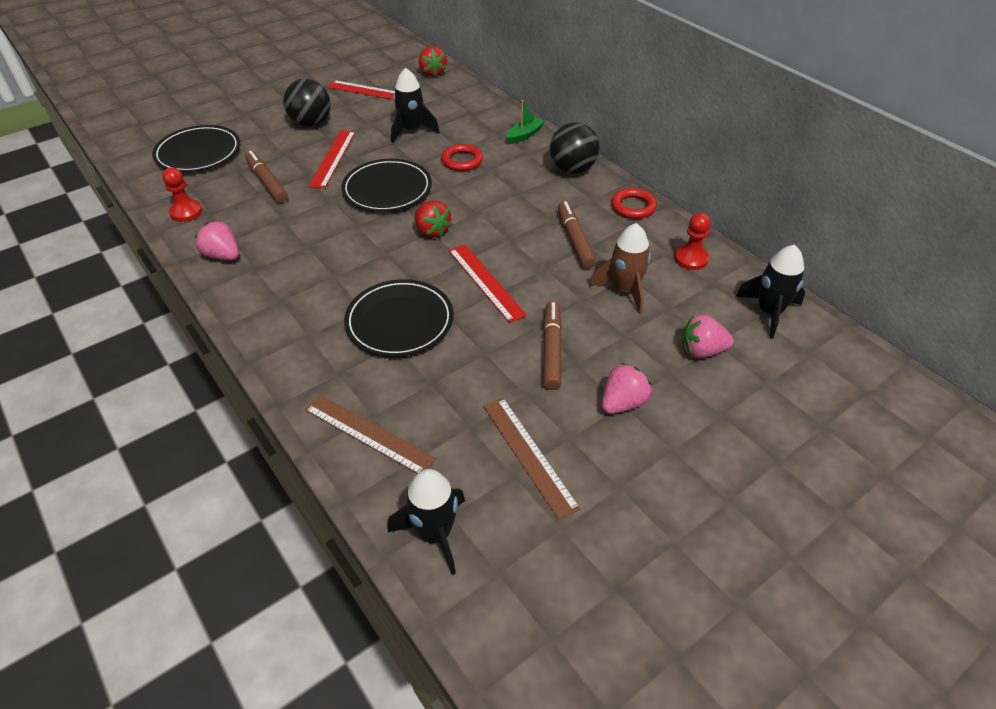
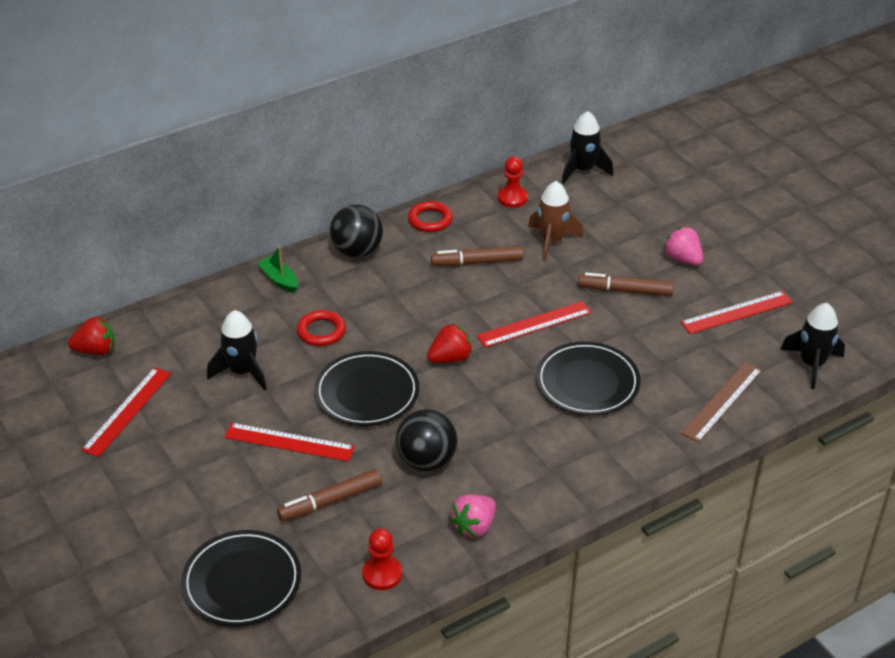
camera: 85 degrees left, 5 degrees down
black ball [283,79,331,127] -> black ball moved to [395,409,458,471]
brown ruler [483,398,581,520] -> red ruler [681,291,793,334]
pink strawberry [682,315,734,358] -> none

